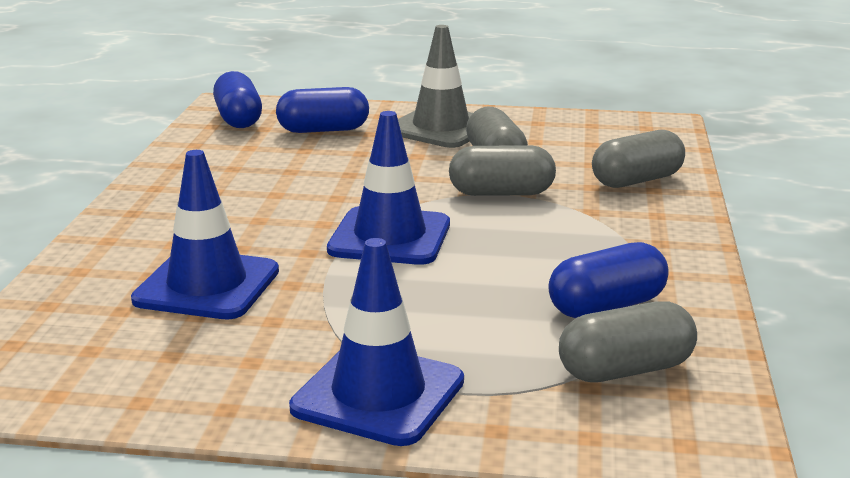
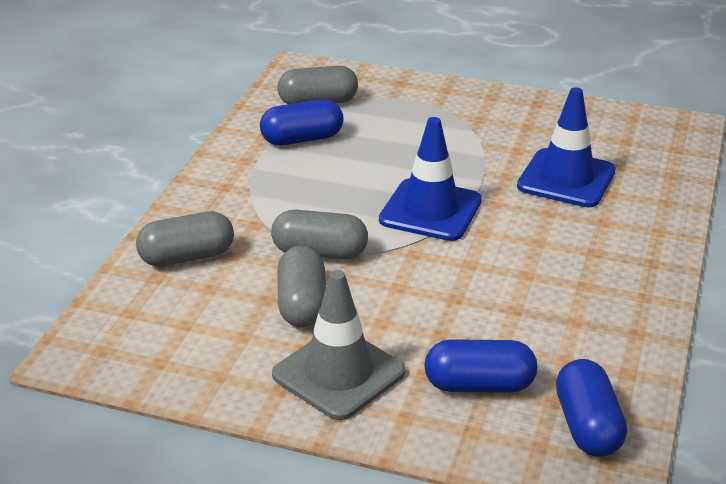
camera: 170 degrees left, 10 degrees up
blue traffic cone [289,238,464,446] -> none

